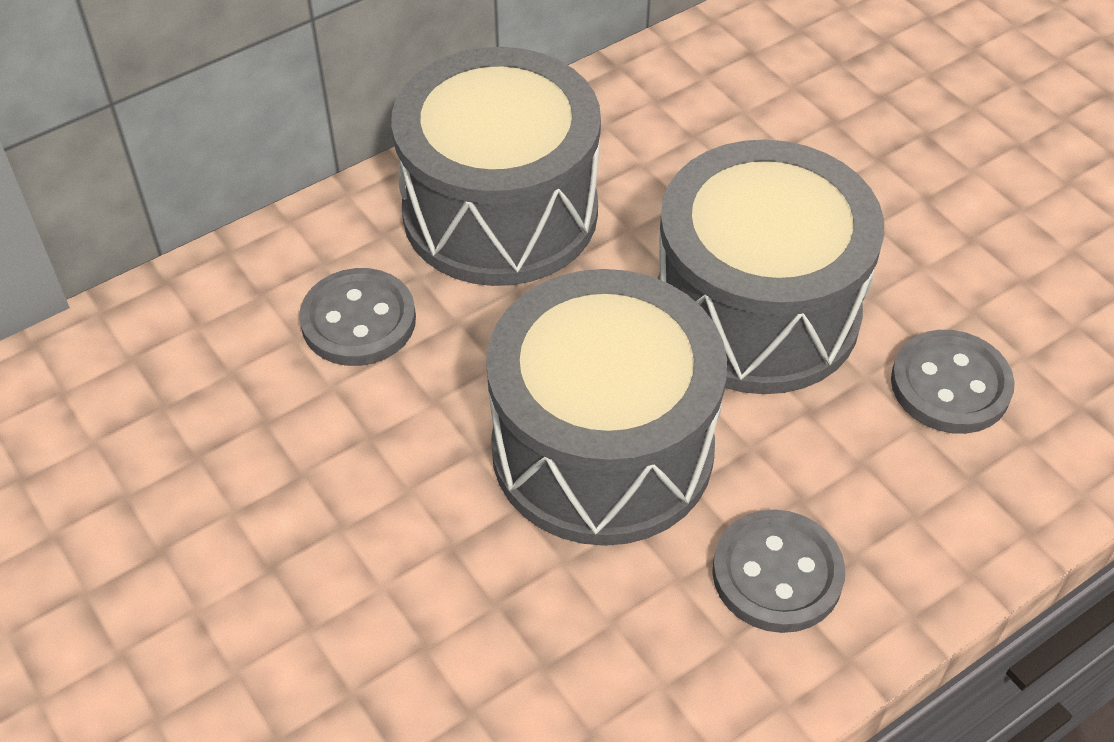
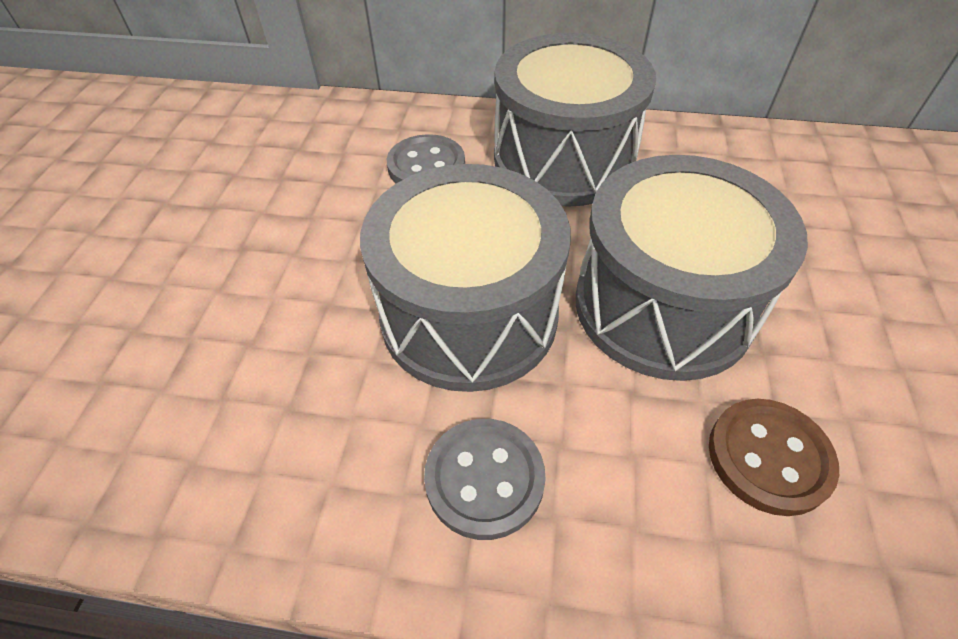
camera: 45 degrees right, 0 degrees up
grey button [891,330,1015,434] -> brown button [709,399,839,516]

